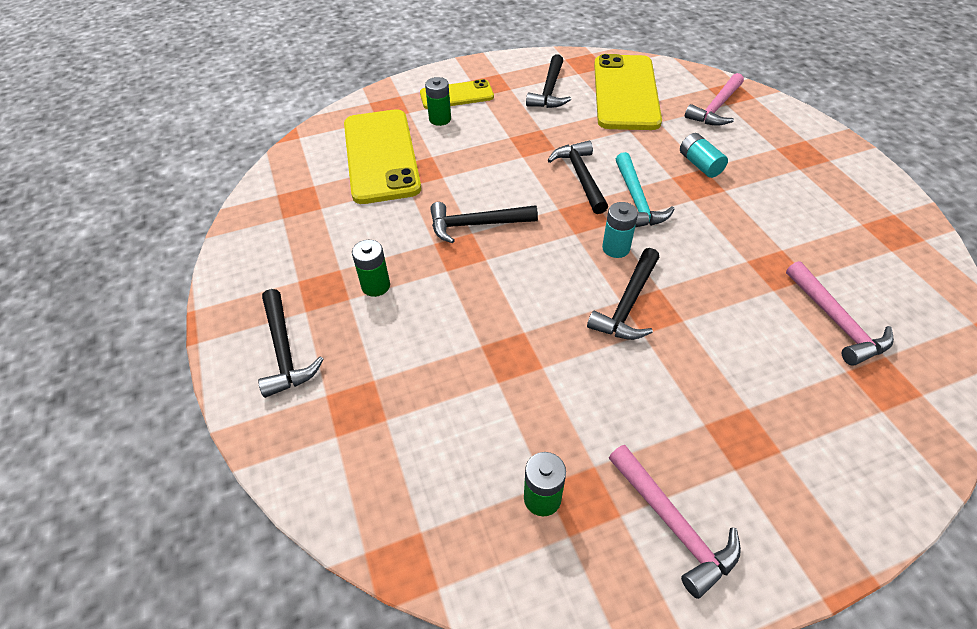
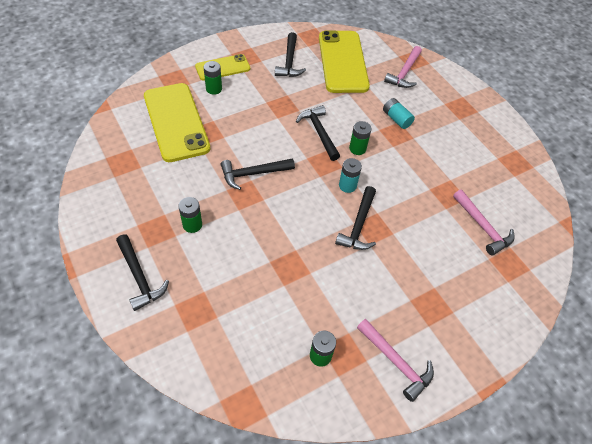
camera: 15 degrees left, 5 degrees up
turquoise hammer [616,152,674,227] -> green battery [349,121,372,155]

